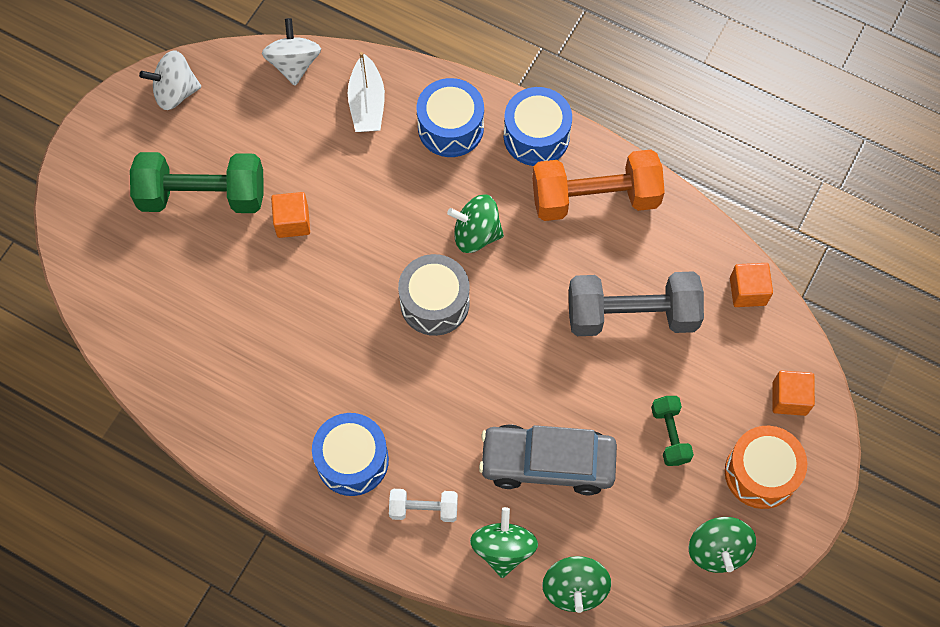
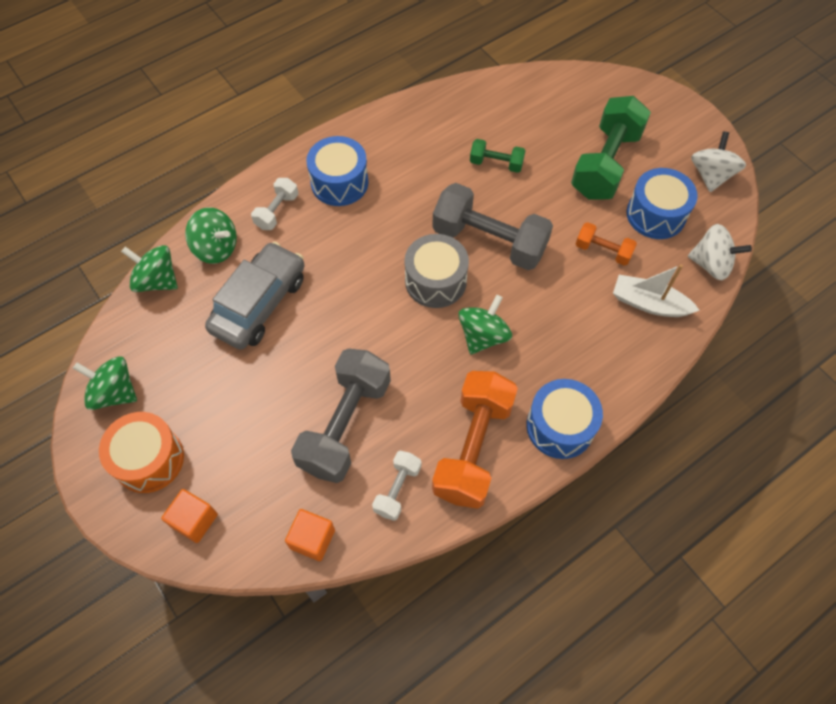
camera: 115 degrees right, 5 degrees down
orange cube [271,192,310,238] -> none
blue drum [417,78,484,157] -> blue drum moved to [626,168,698,239]
green dumbbell [651,396,694,466] -> green dumbbell moved to [470,139,526,173]
none -> white dumbbell [372,451,421,521]
none -> grey dumbbell [432,183,553,270]
none -> orange dumbbell [576,222,637,266]

